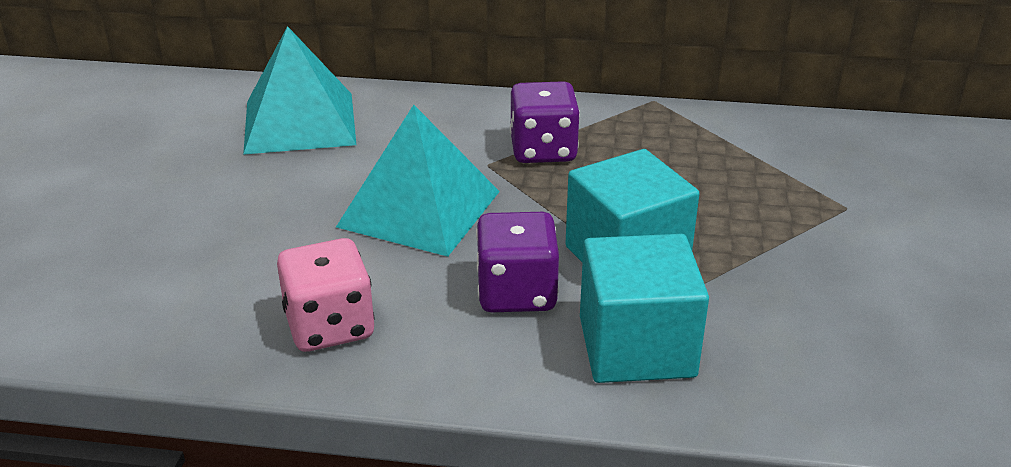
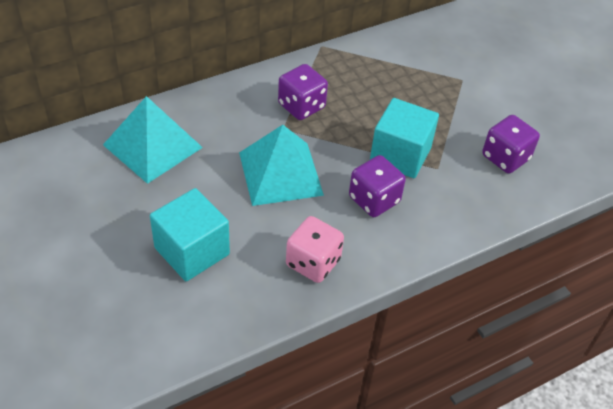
camera: 40 degrees left, 15 degrees up
turquoise cube [580,234,709,383] -> turquoise cube moved to [150,188,230,281]
none -> purple dice [482,115,540,174]

